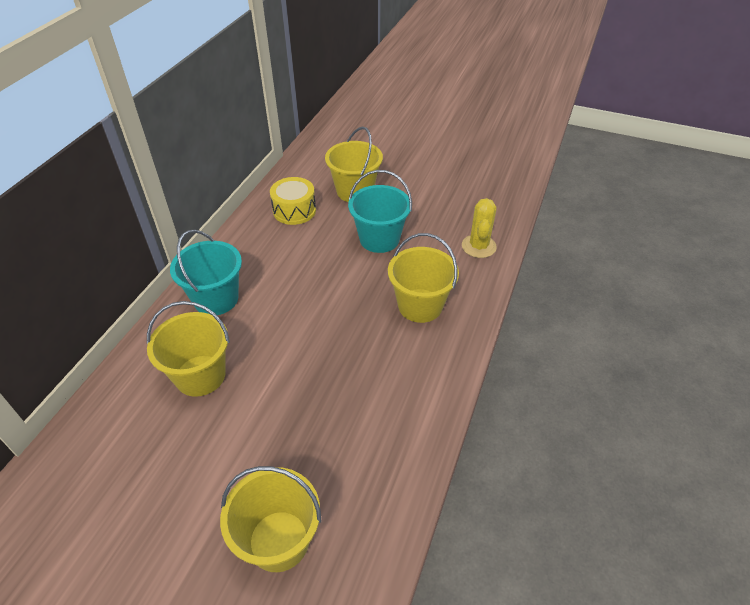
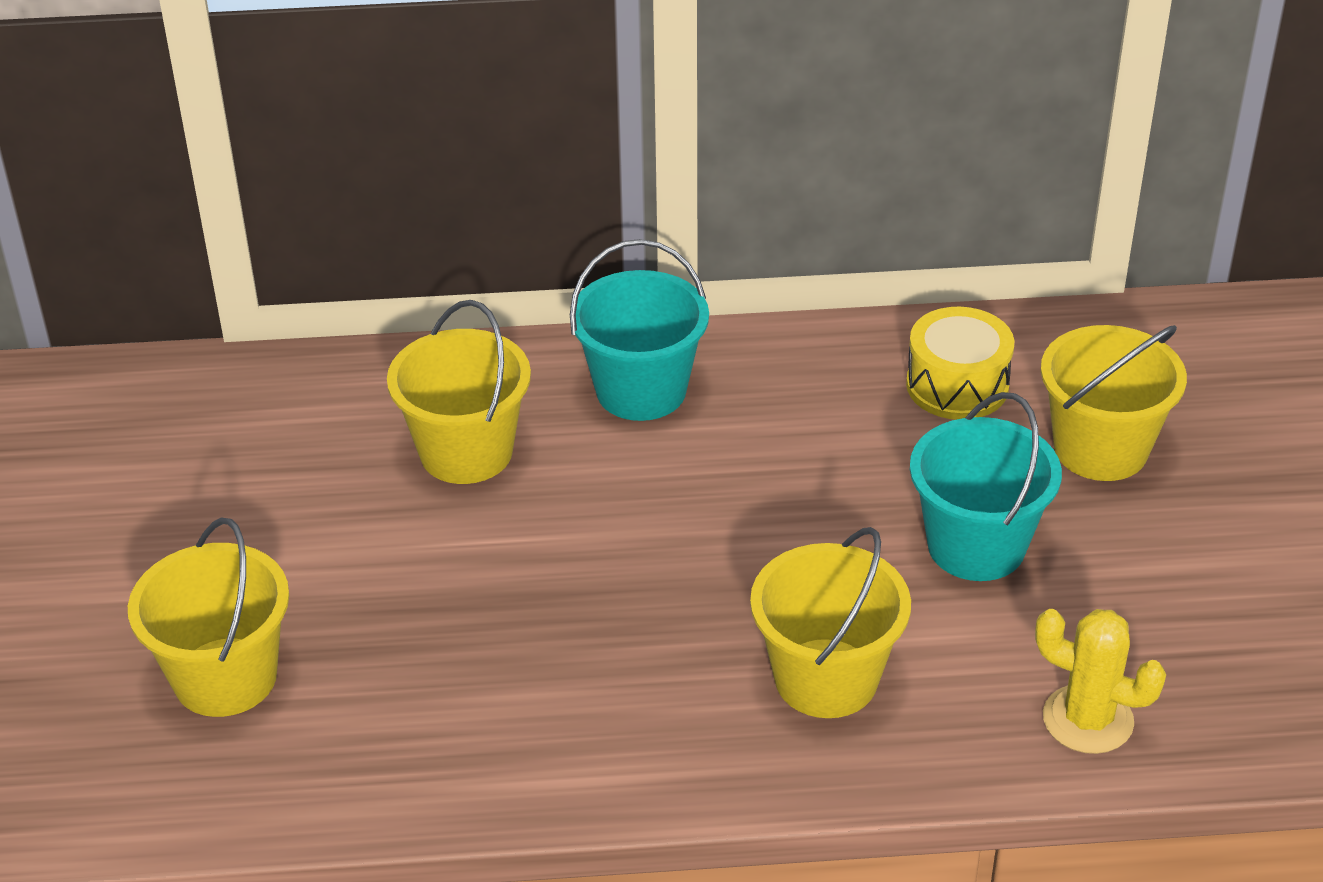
camera: 65 degrees right, 5 degrees down
yellow cactus [462,198,497,258] -> yellow cactus turned 45 degrees clockwise [1035,609,1166,754]

